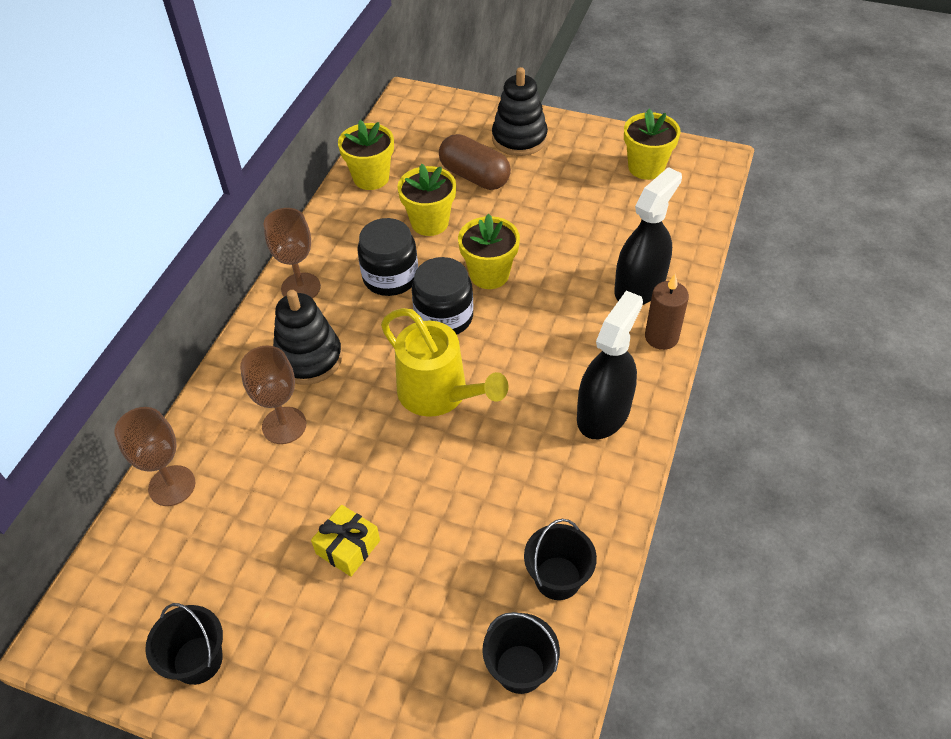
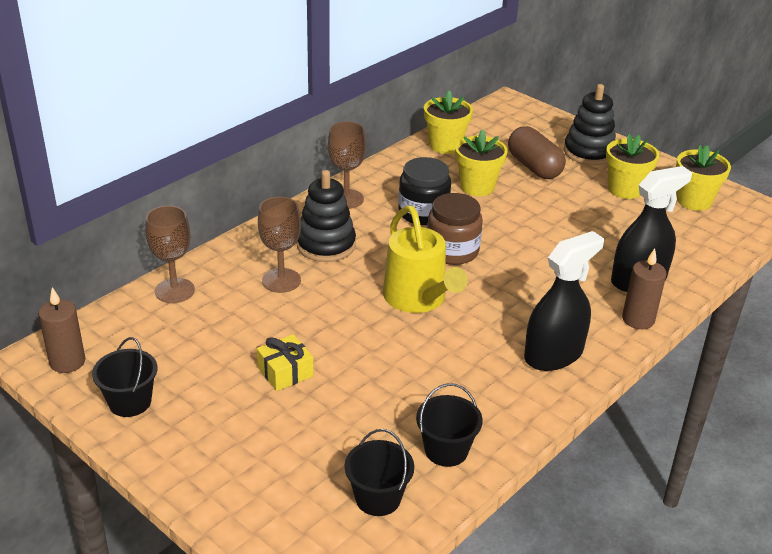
camera: 20 degrees right, 15 degrees down
black jar [412,257,473,335] -> brown jar [427,193,483,265]
yellow flower pot [458,214,520,289] -> yellow flower pot moved to [606,133,659,199]
none -> brown candle [38,287,85,373]

